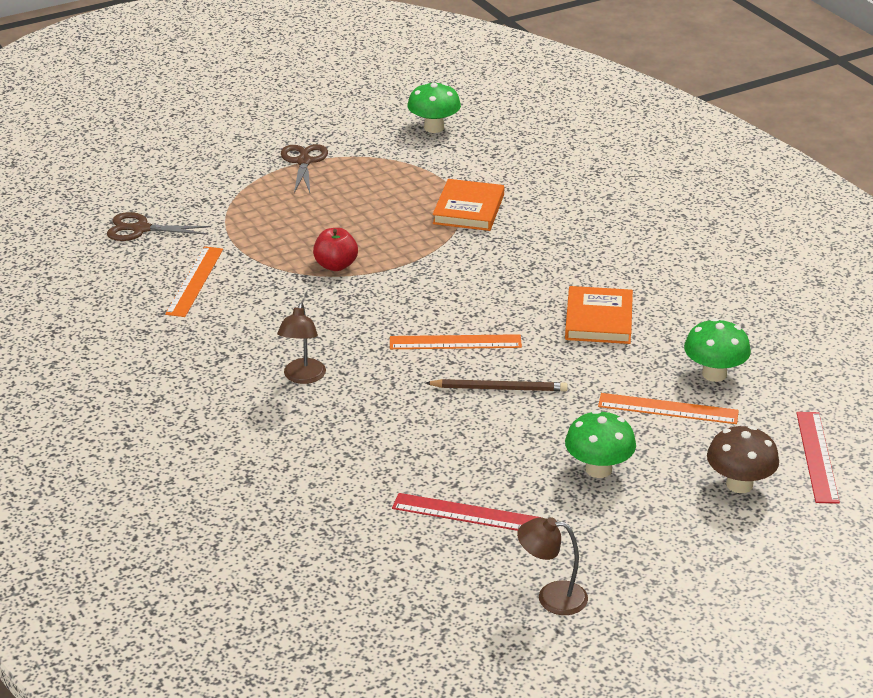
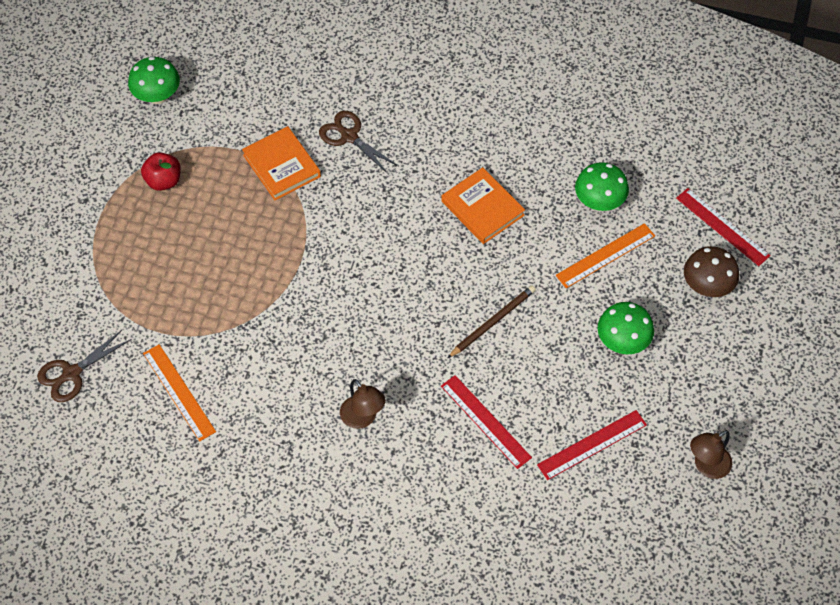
camera: 45 degrees left, 25 degrees up
brown scissors [281,144,328,193] -> brown scissors moved to [319,111,399,174]
red apple [313,228,358,271] -> red apple moved to [141,152,181,191]
orange ruler [390,334,522,349] -> none
none -> red ruler [441,375,532,469]

